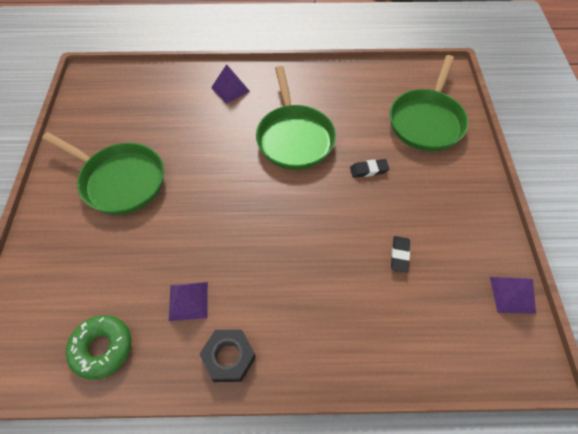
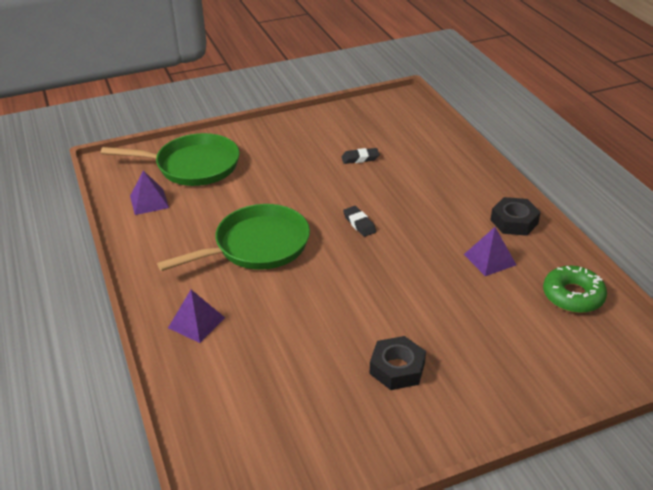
camera: 110 degrees left, 20 degrees down
green pan [42,132,164,215] -> black nut [370,336,426,390]
black eraser [350,159,389,178] -> black eraser moved to [343,206,377,237]
purple pyramid [490,277,536,314] -> purple pyramid moved to [130,170,169,215]

